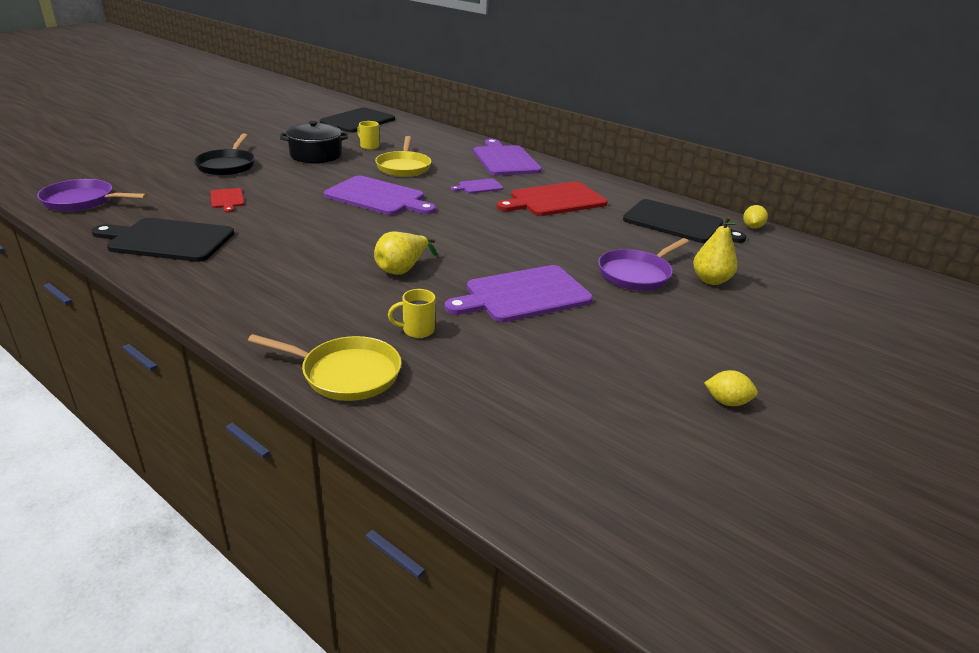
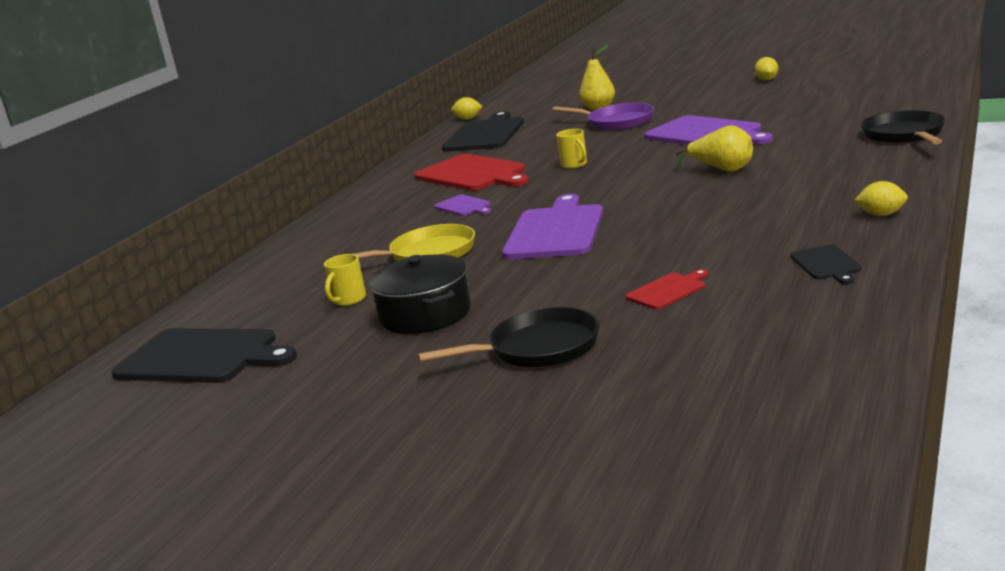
camera: 100 degrees left, 10 degrees down
purple pan [37,179,148,211] -> none
black cutting board [92,218,234,262] -> black cutting board [790,245,862,284], size x0.48
yellow pan [248,334,401,401] -> black pan [861,110,945,144]
yellow mug [388,289,436,338] -> yellow mug moved to [556,129,587,169]
purple cutting board [473,139,542,175] -> none
none -> yellow lemon [855,181,908,216]

